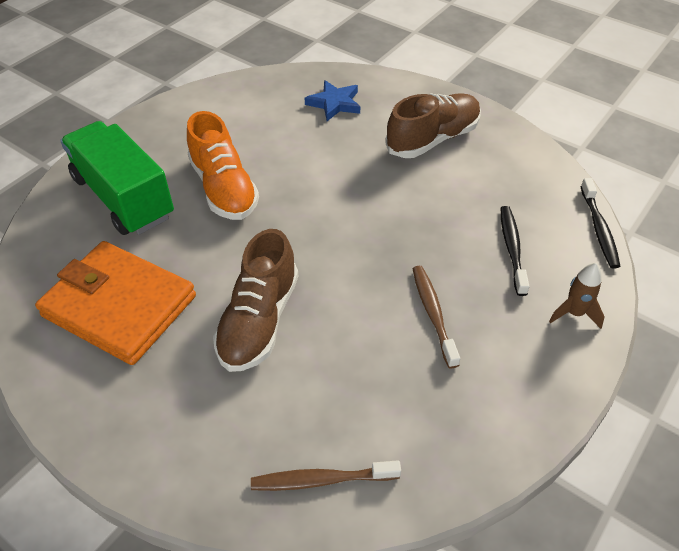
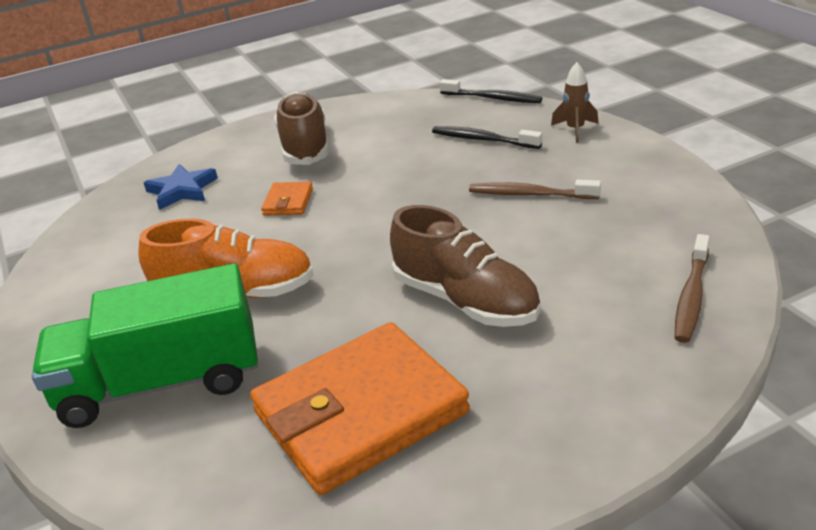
camera: 60 degrees left, 15 degrees down
none -> orange wallet [261,182,313,216]

